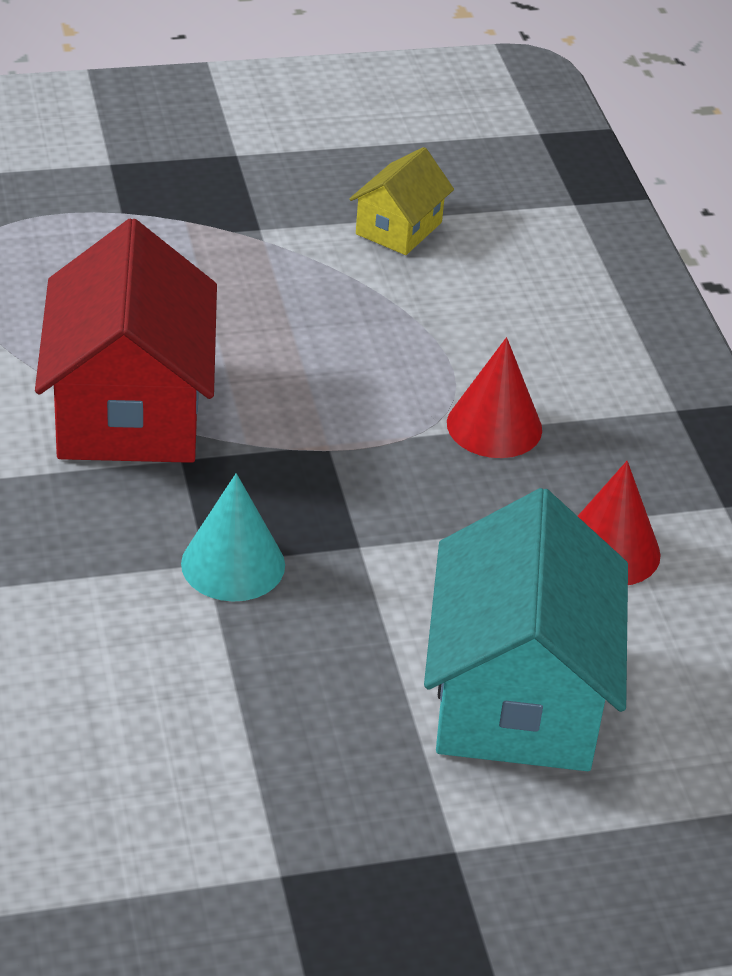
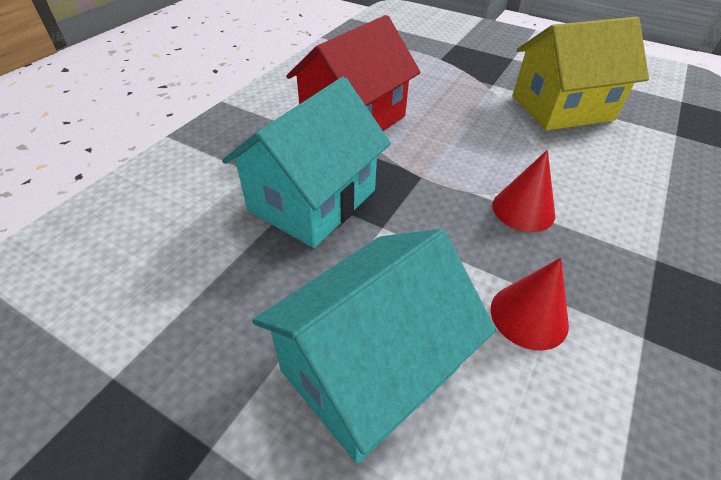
camera: 45 degrees right, 5 degrees up
turquoise cone [181,473,285,602] -> turquoise house [222,77,391,248]
yellow house [349,147,454,255] -> yellow house [513,17,649,131], size x2.01

